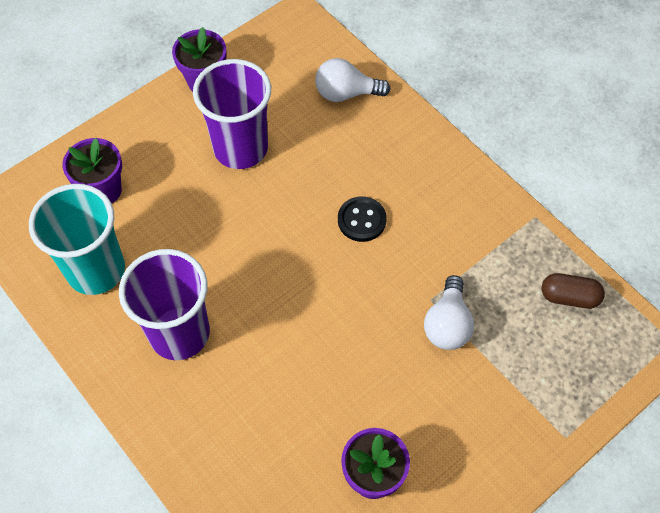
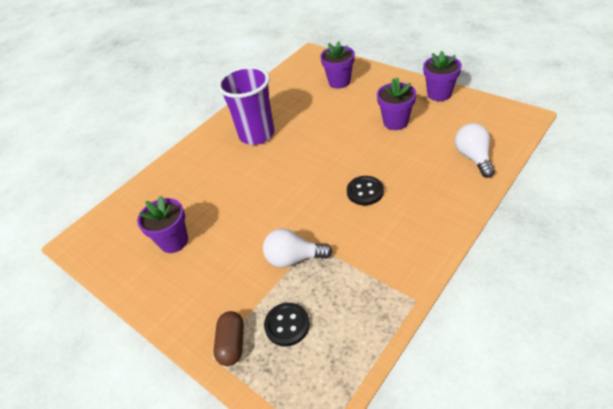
camera: 85 degrees right, 15 degrees down
turquoise cup [29,184,125,295] -> none
purple cup [193,59,271,169] -> purple flower pot [377,77,416,130]
brown capsule [542,273,605,309] -> brown capsule moved to [214,311,244,366]
none -> black button [264,303,310,346]

